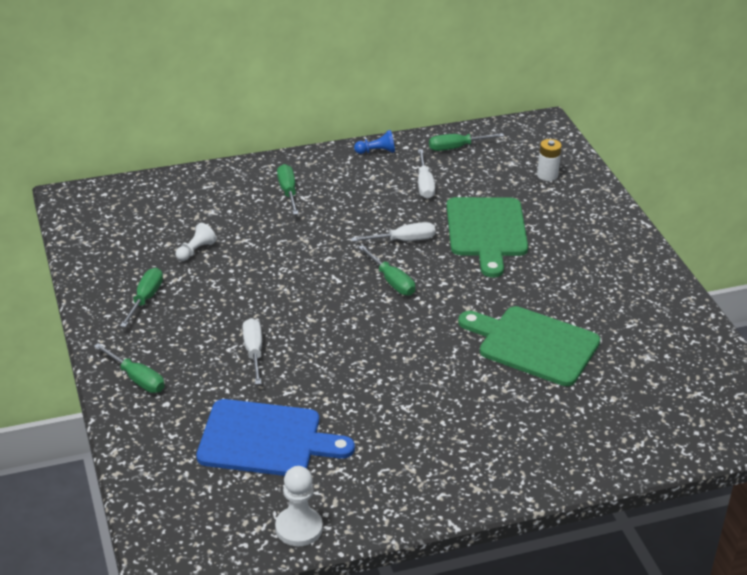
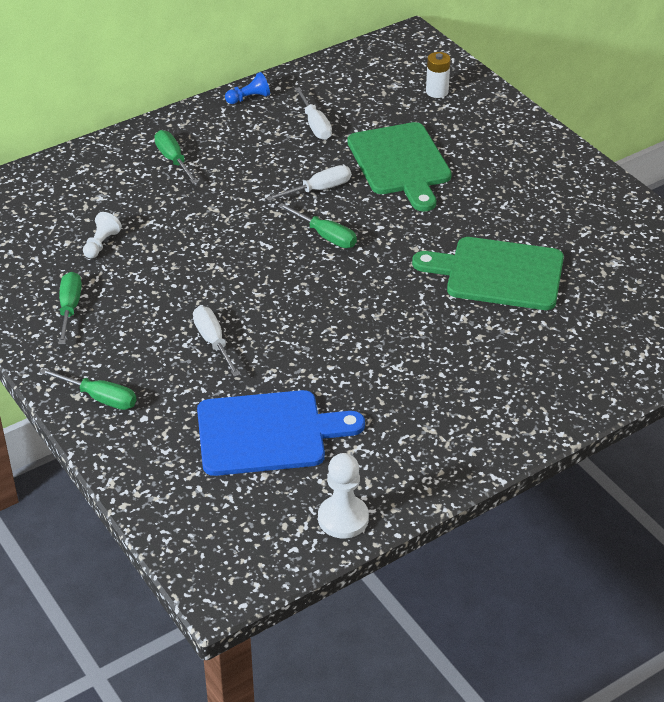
camera: 15 degrees left, 5 degrees up
green screwdriver [429,133,504,151] -> none

